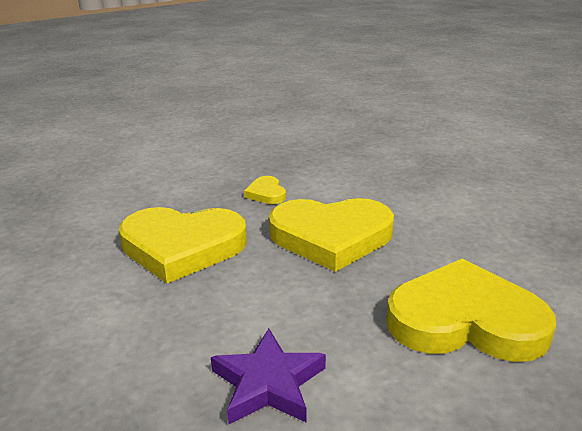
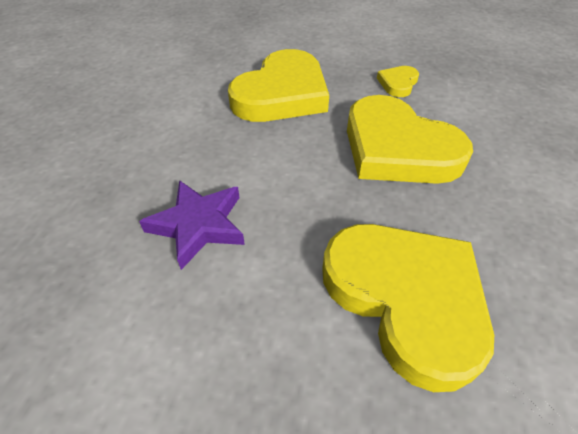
camera: 45 degrees right, 20 degrees up
yellow heart [119,207,247,283] -> yellow heart turned 105 degrees counterclockwise [228,49,329,122]

